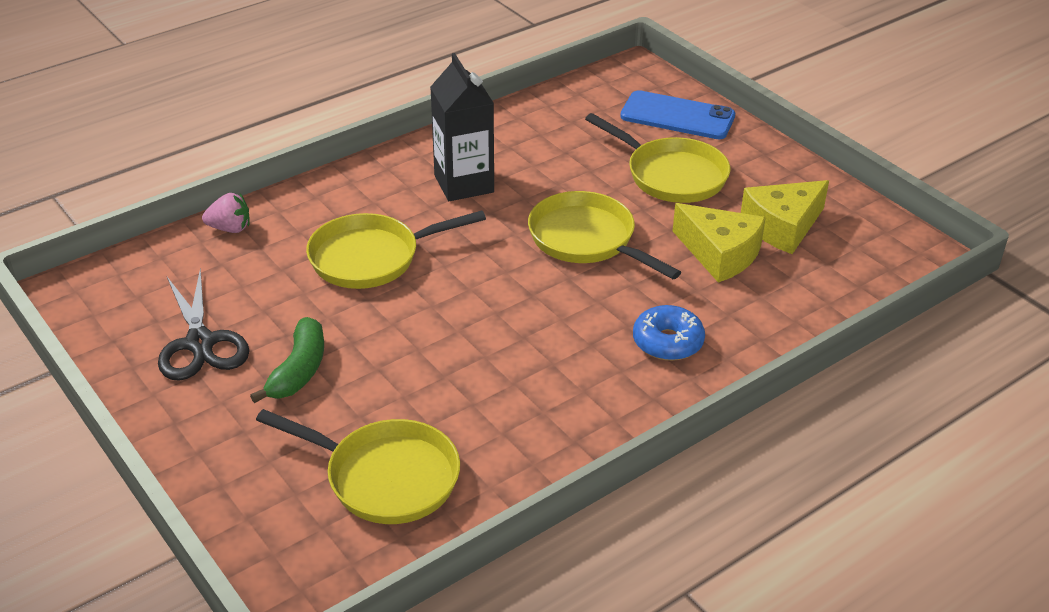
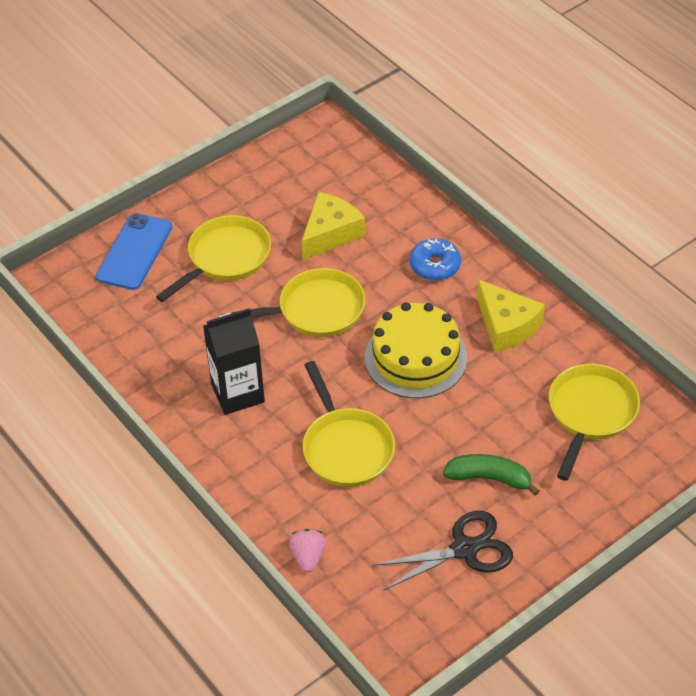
camera: 90 degrees left, 10 degrees up
yellow pan [528,191,681,279] -> yellow pan turned 150 degrees counterclockwise [222,268,365,337]
yellow cheese [741,180,829,254] -> yellow cheese moved to [477,279,545,352]
none -> yellow cake [365,302,467,398]

